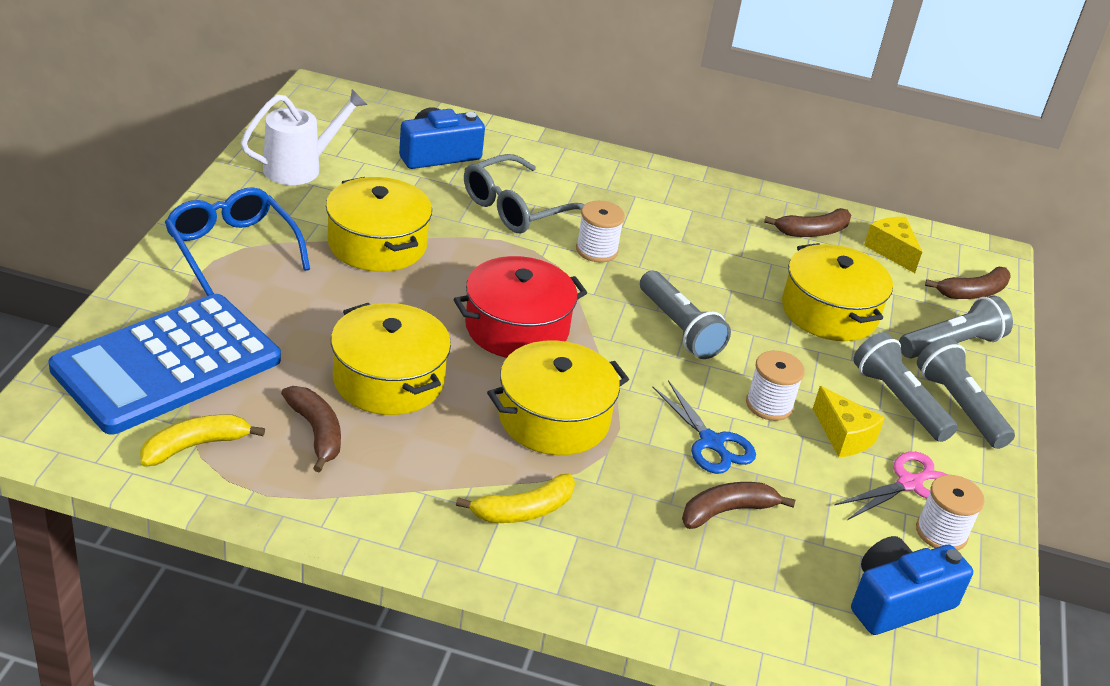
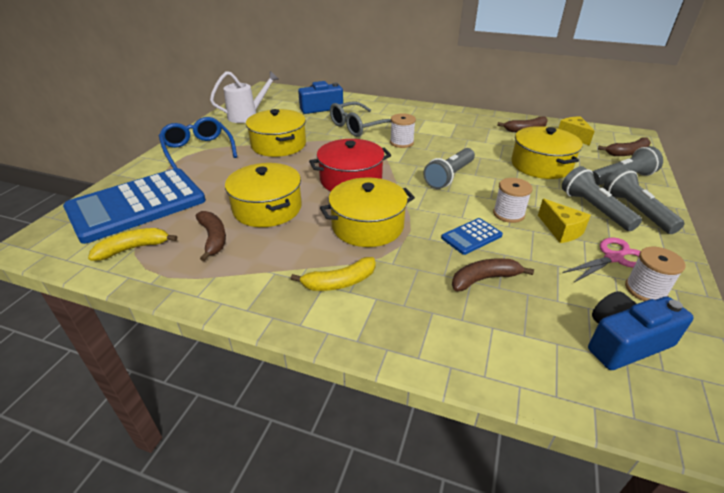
camera: 10 degrees right, 0 degrees up
grey flashlight [640,271,731,359] -> grey flashlight turned 60 degrees clockwise [423,148,475,189]
blue scissors [652,380,756,474] -> blue calculator [441,218,503,255]

